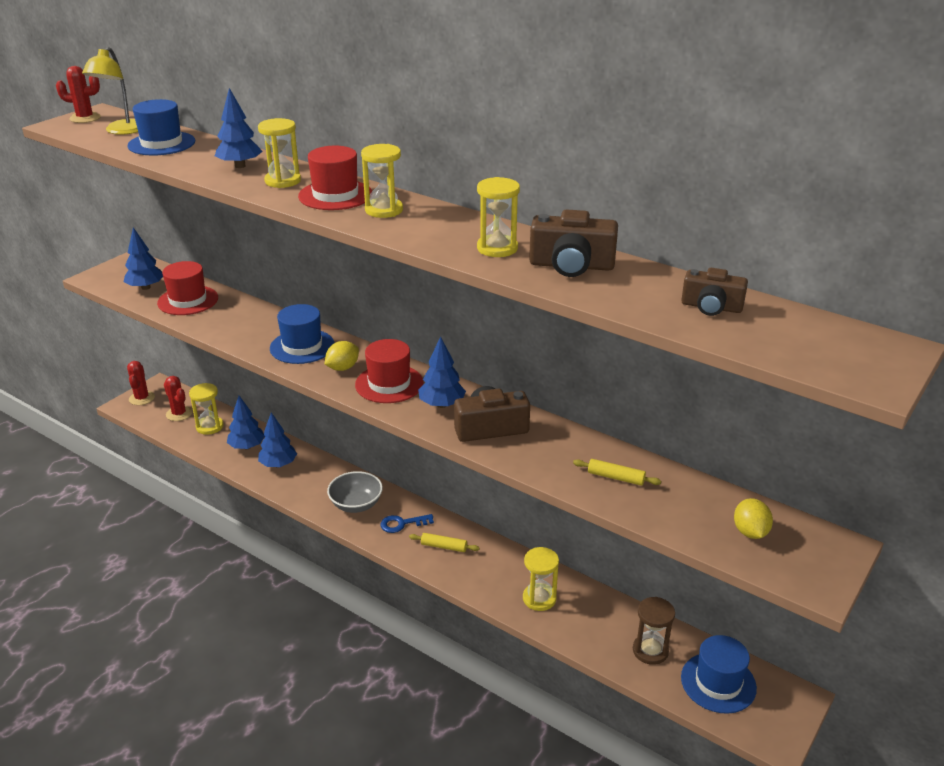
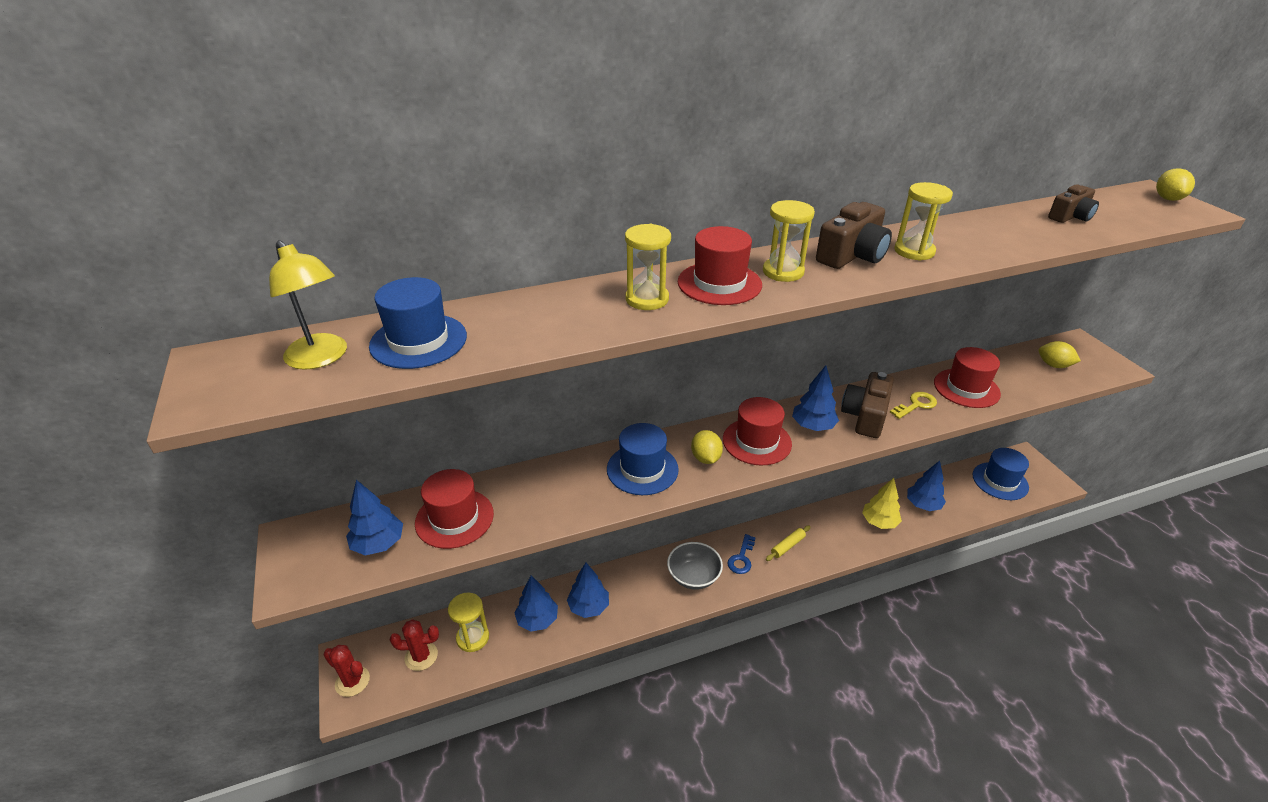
camera: 55 degrees left, 5 degrees up
red cactus [56,66,101,123] -> none
blue tree [215,88,263,168] -> blue tree moved to [907,461,946,511]
yellow hourglass [523,547,559,611] -> yellow tree [862,478,902,529]
brown camera [529,209,618,277] -> brown camera moved to [816,202,892,269]
yellow rolling pin [573,459,661,486] -> red hat [934,347,1001,408]
brown hourglass [633,597,675,665] -> none
none -> yellow key [890,392,937,419]
none -> yellow lemon [1156,168,1195,201]

